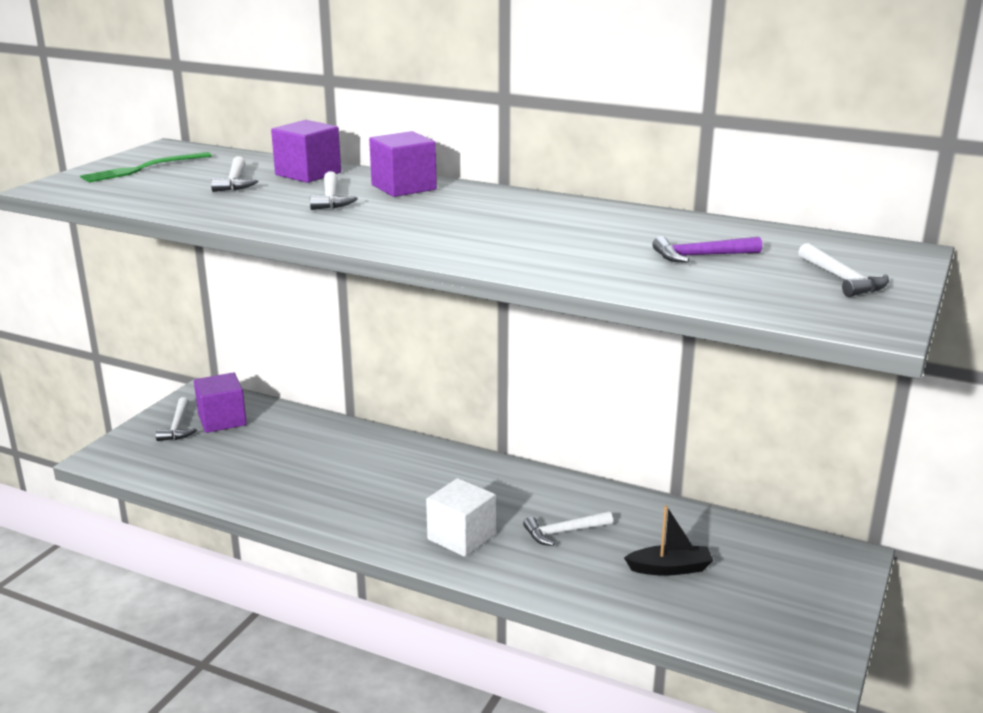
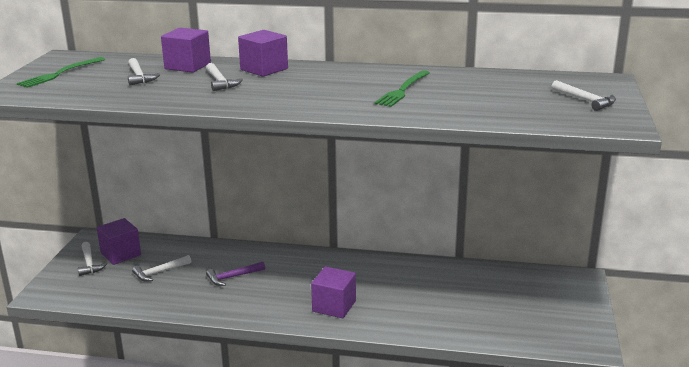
camera: 15 degrees left, 0 degrees up
white cube [426,478,495,557] -> purple cube [311,266,356,318]
white hammer [523,511,613,546] -> white hammer moved to [132,255,191,282]
black boat [624,505,714,576] -> none
purple hammer [652,236,762,263] -> purple hammer moved to [206,262,265,286]
none -> green fork [375,70,430,107]

